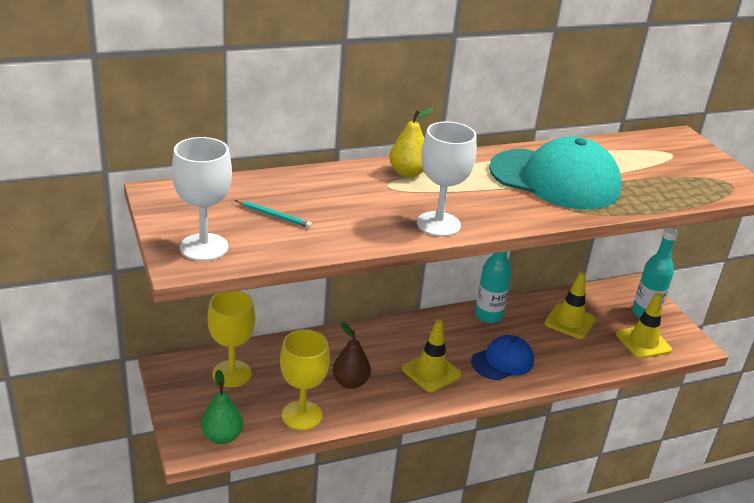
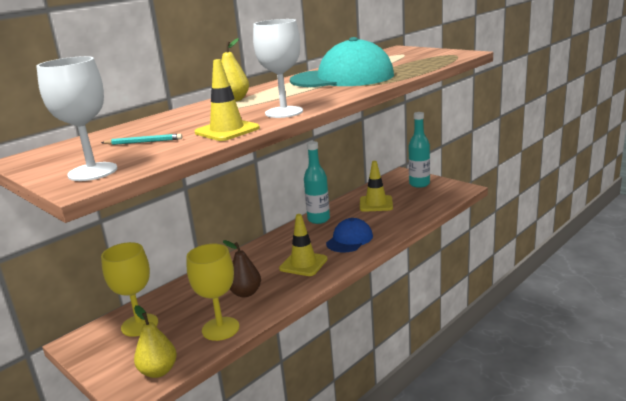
camera: 20 degrees left, 10 degrees down
green pear [201,370,243,444] -> yellow pear [134,305,177,378]
yellow traffic cone [616,292,672,359] -> yellow traffic cone moved to [195,59,260,141]

